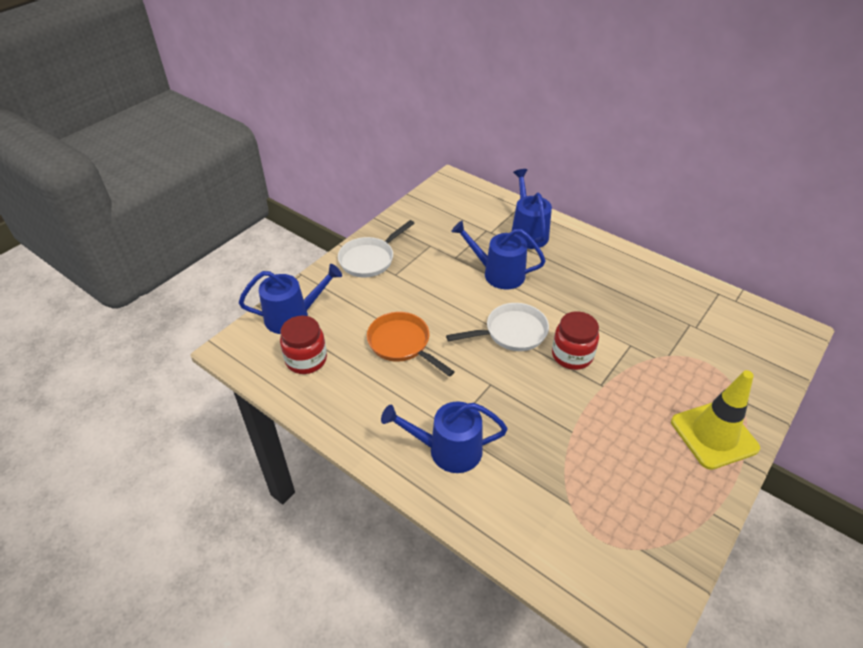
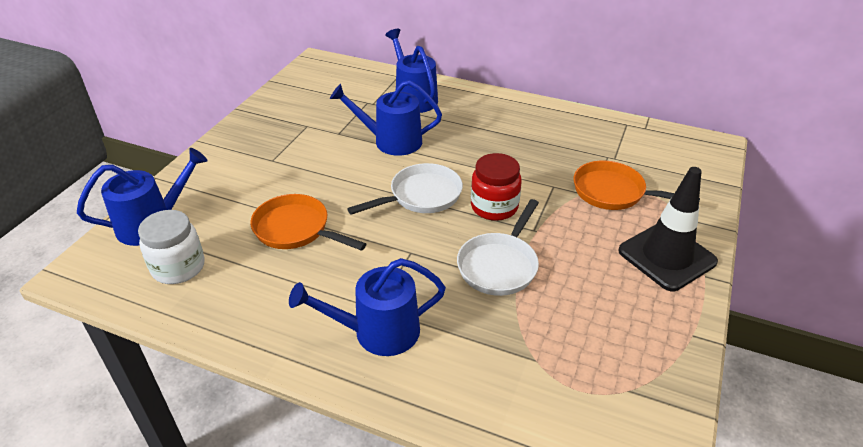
camera: 15 degrees left, 5 degrees down
red jar [280,316,327,374] -> white jar [138,210,205,284]
white pan [338,220,415,277] -> white pan moved to [457,199,539,296]
yellow traffic cone [671,370,760,470] -> black traffic cone [618,167,718,291]
none -> orange pan [574,161,700,210]

